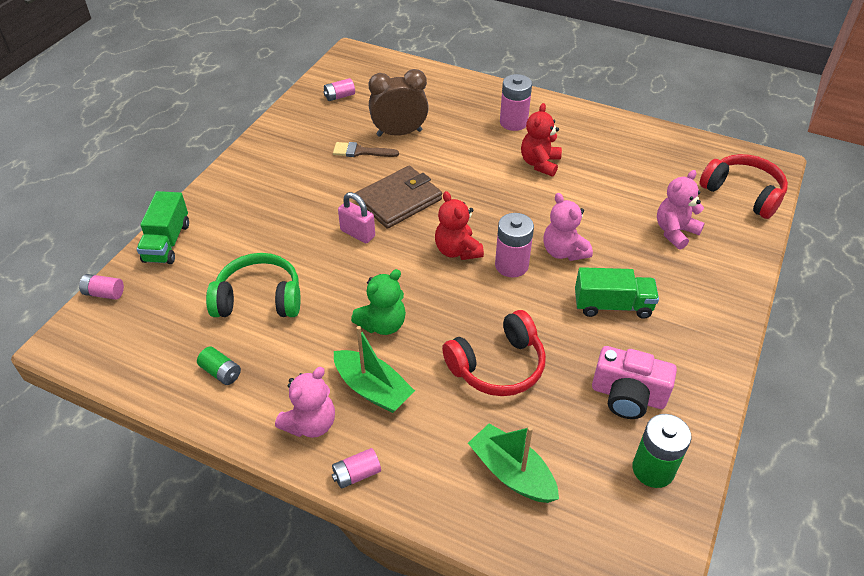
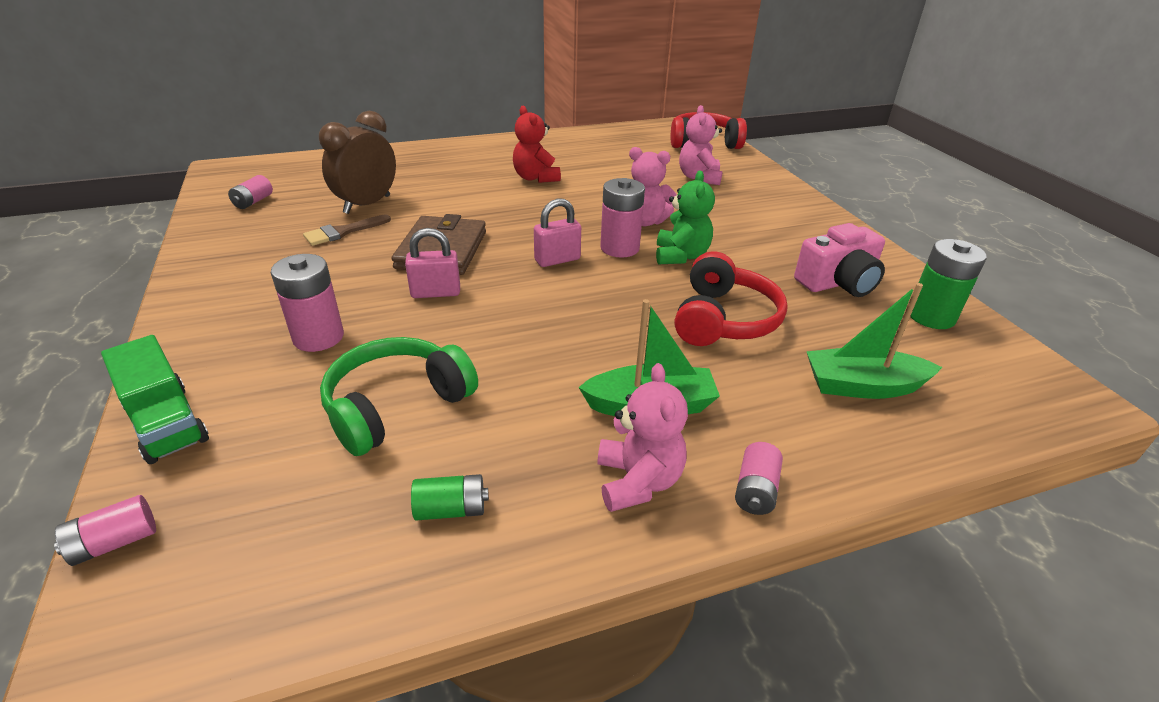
camera: 45 degrees left, 10 degrees down
green teddy bear [351,269,406,335] -> green teddy bear moved to [656,170,715,264]
red teddy bear [435,191,484,260] -> pink padlock [534,199,581,267]
pink battery [500,74,532,131] -> pink battery moved to [271,254,344,352]
green truck [575,267,659,319] -> none

